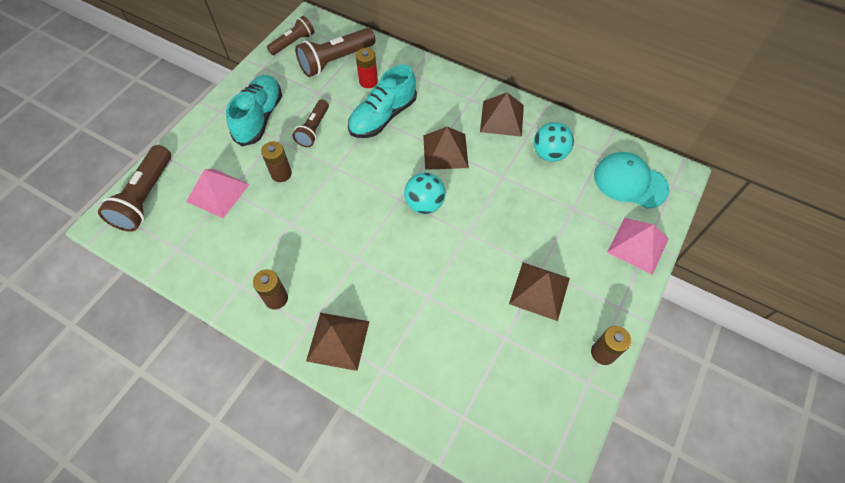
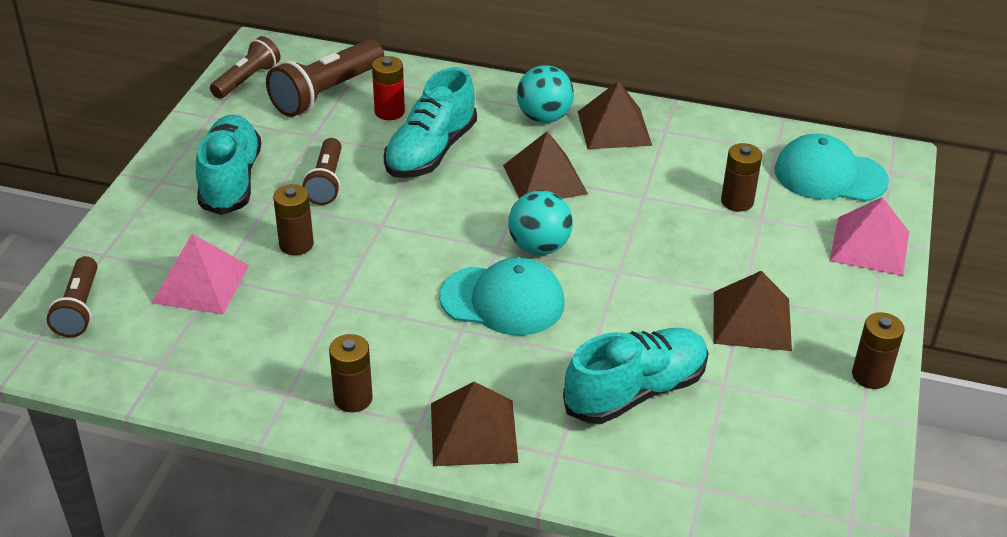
camera: 15 degrees left, 20 degrees down
brown flashlight [98,145,171,232] -> brown flashlight [47,256,97,337], size x0.63
turquoise ball [534,122,574,162] -> turquoise ball moved to [517,65,574,123]
none -> turquoise cap [439,257,565,336]
none -> turquoise shoe [563,328,709,424]
none -> brown battery [721,143,762,212]

